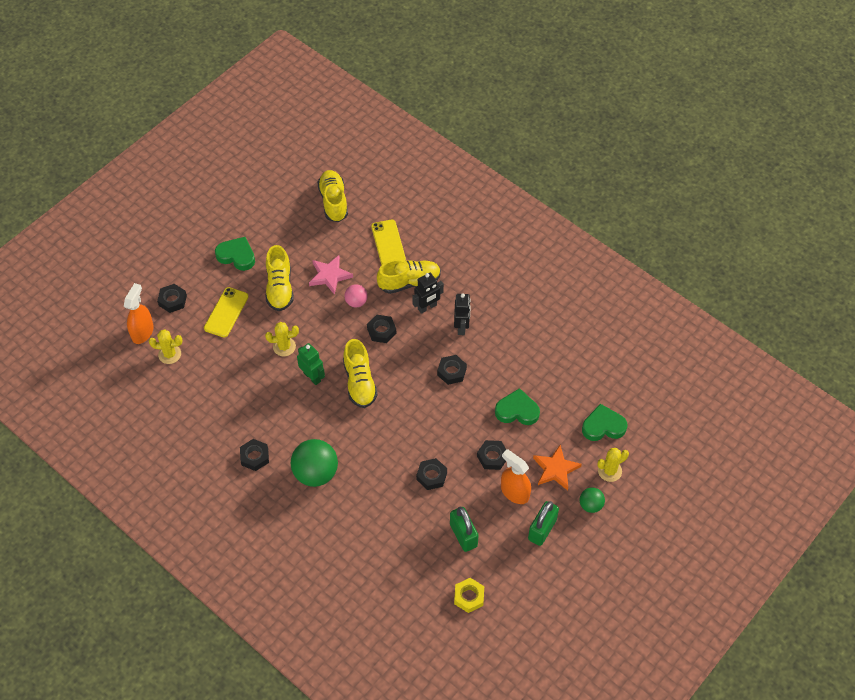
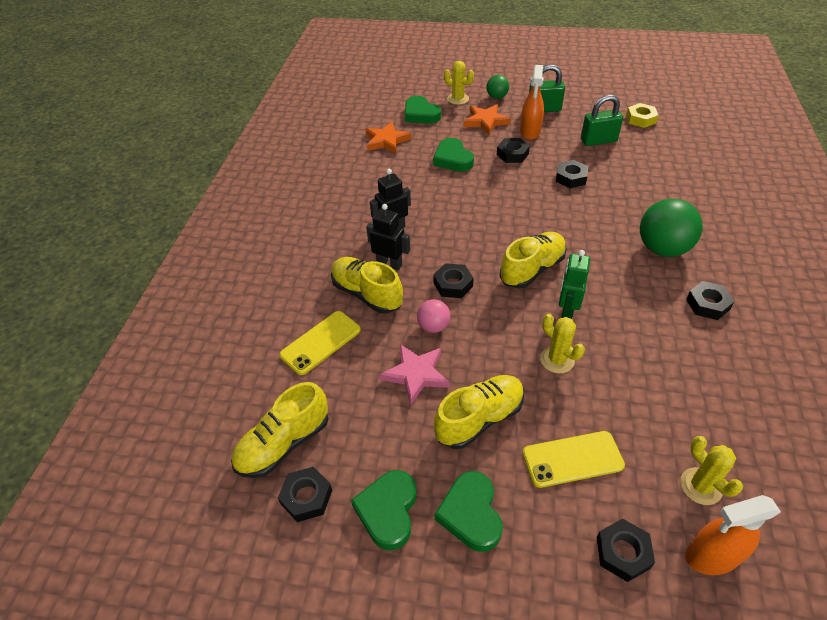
camera: 120 degrees left, 10 degrees down
black nut [437,355,467,385] -> black nut moved to [278,467,332,522]
green padlock [450,507,479,552] -> green padlock turned 45 degrees clockwise [581,95,623,146]
none -> green heart [351,470,417,550]
none -> orange star [365,122,412,154]

